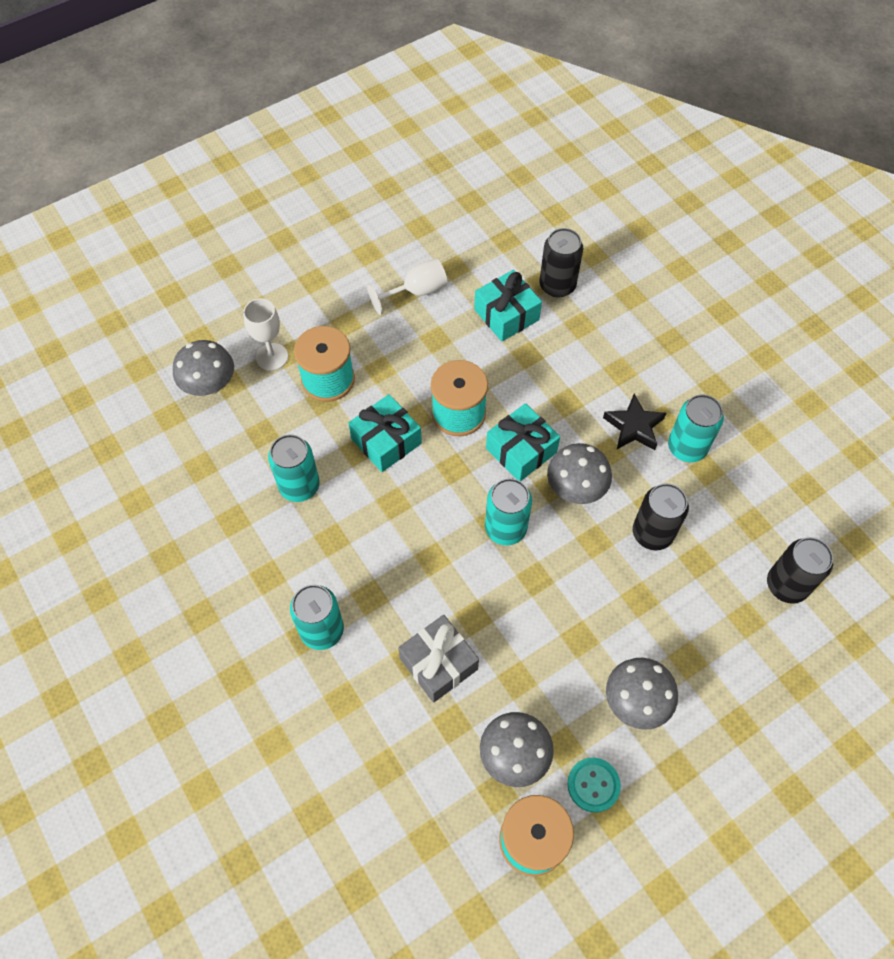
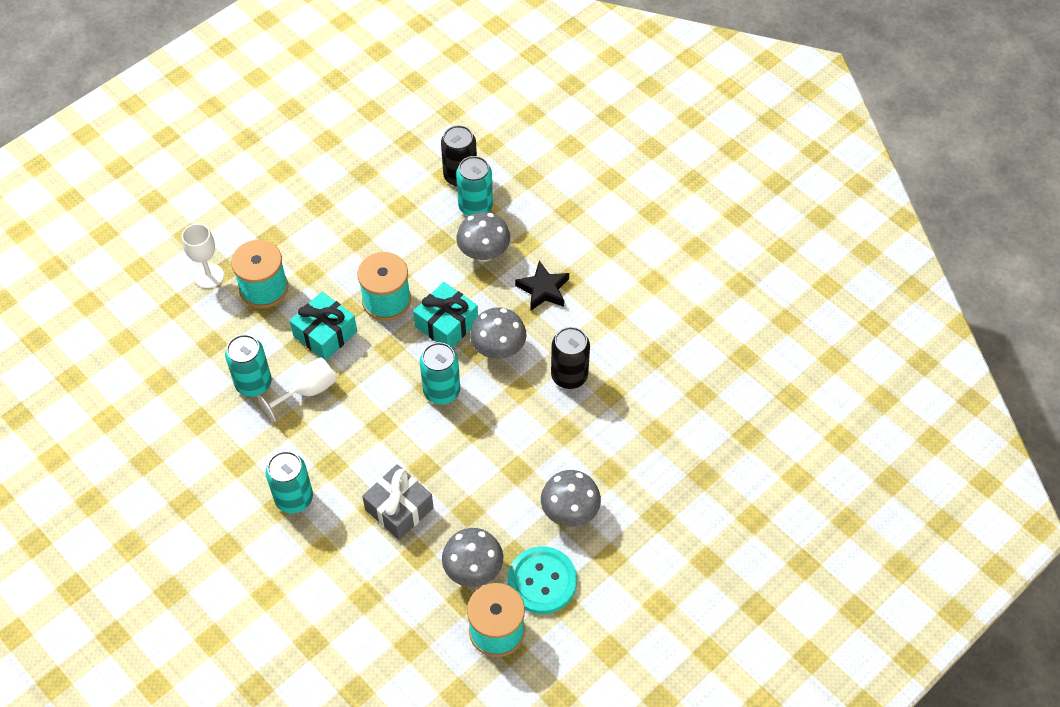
camera: 10 degrees left, 5 degrees down
grey mushroom [173,340,234,396] -> grey mushroom moved to [456,212,510,262]
white goblet [367,258,447,314] -> white goblet moved to [257,357,336,422]
turquoise gift [474,270,542,341] -> none
turquoise button [567,758,621,813] -> turquoise button [508,547,577,614], size x1.58
turquoise can [668,394,724,462] -> turquoise can moved to [456,156,493,216]
black can [767,537,833,604] -> none

